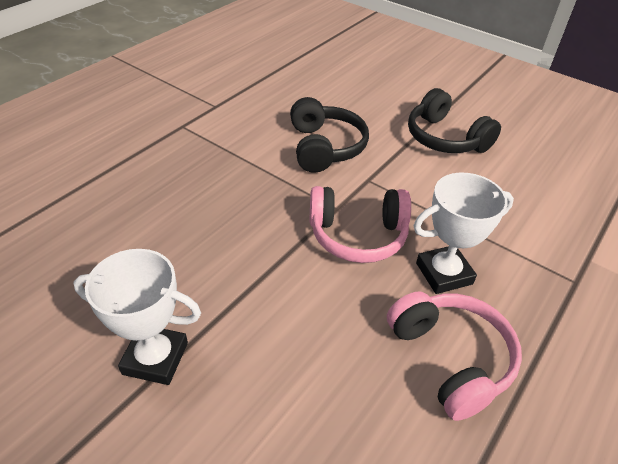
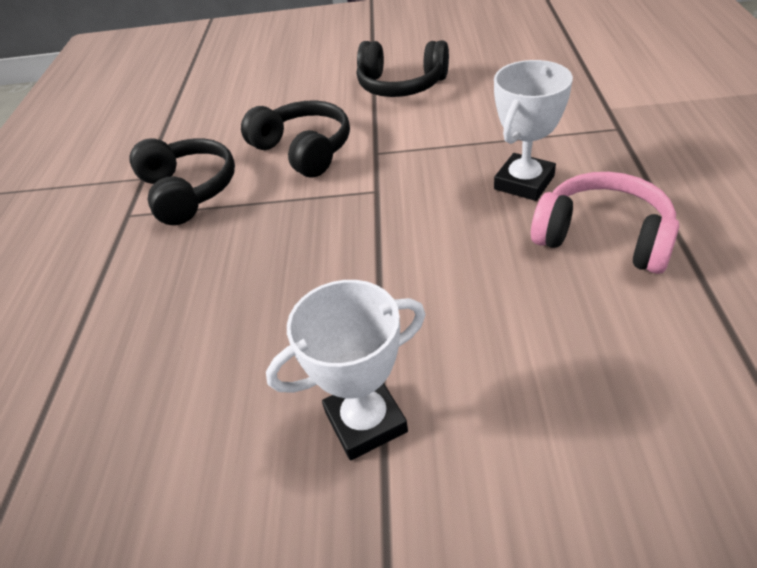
camera: 30 degrees left, 0 degrees up
pink headphones [310,186,411,263] -> none
none -> black headphones [129,139,235,225]

